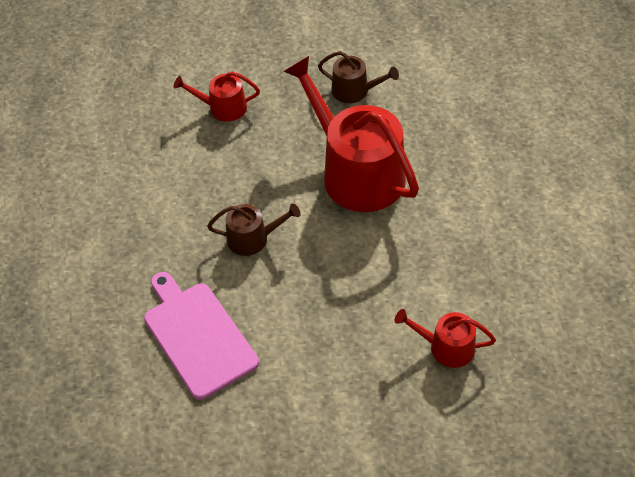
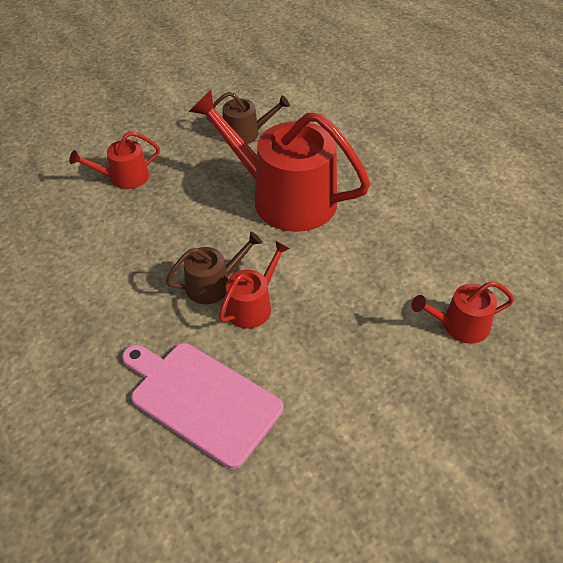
camera: 25 degrees left, 5 degrees down
none -> red watering can [219,241,290,329]

